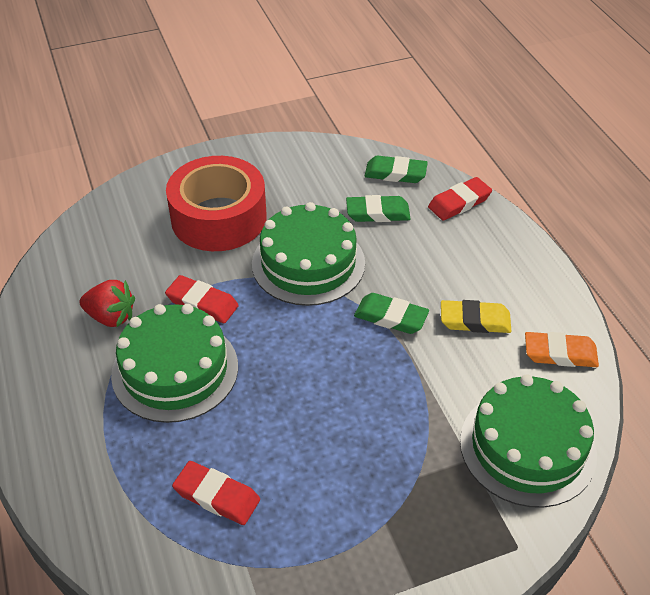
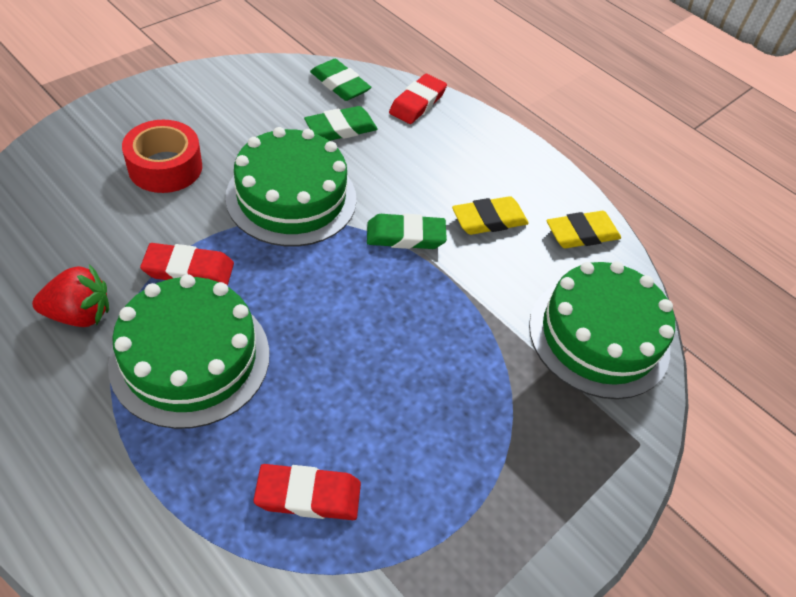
camera: 30 degrees left, 5 degrees up
red tape [166,156,267,251] -> red tape [122,120,202,193], size x0.63
green eraser [365,155,428,183] -> green eraser turned 60 degrees clockwise [310,59,371,101]
orange eraser [525,332,599,367] -> yellow eraser [546,211,621,248]

